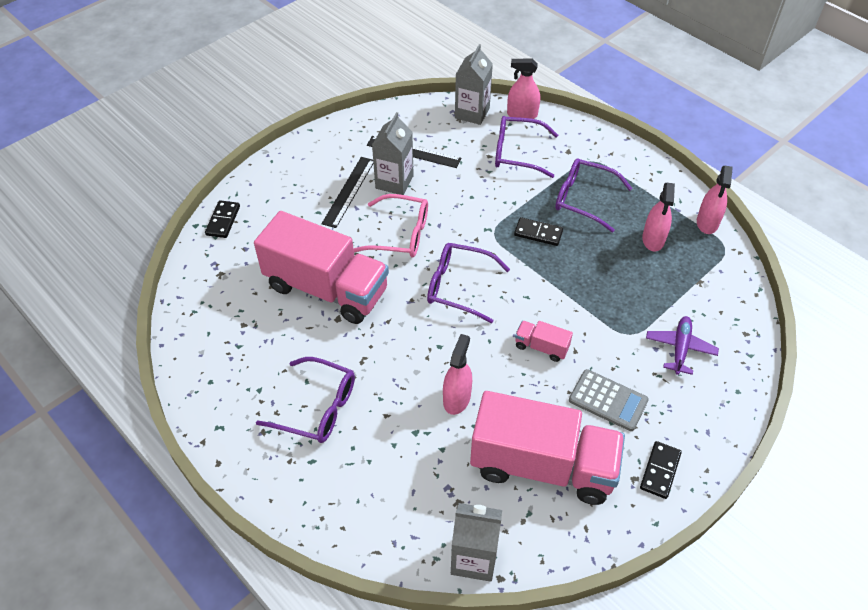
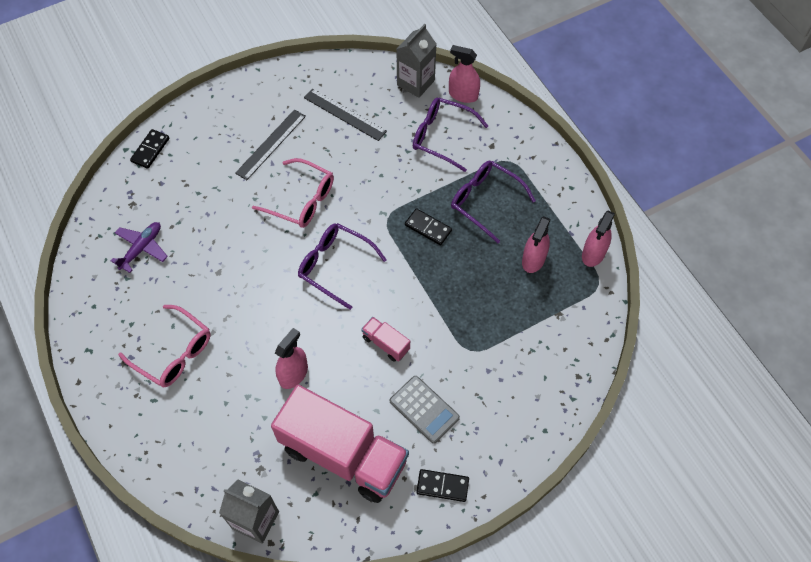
camera: 15 degrees right, 10 degrees up
pink truck [254,211,389,324] -> none
purple glasses [256,357,355,443] -> pink glasses [118,305,211,388]
grey carton [372,112,414,195] -> none
black domino [640,441,682,499] -> black domino turned 60 degrees clockwise [416,469,469,502]
purple plane [646,316,719,375] -> purple plane moved to [111,222,168,273]

